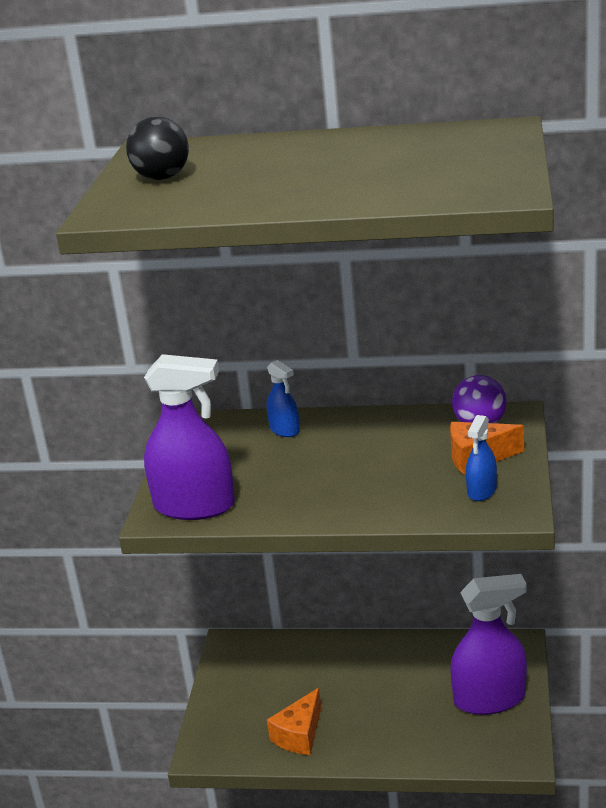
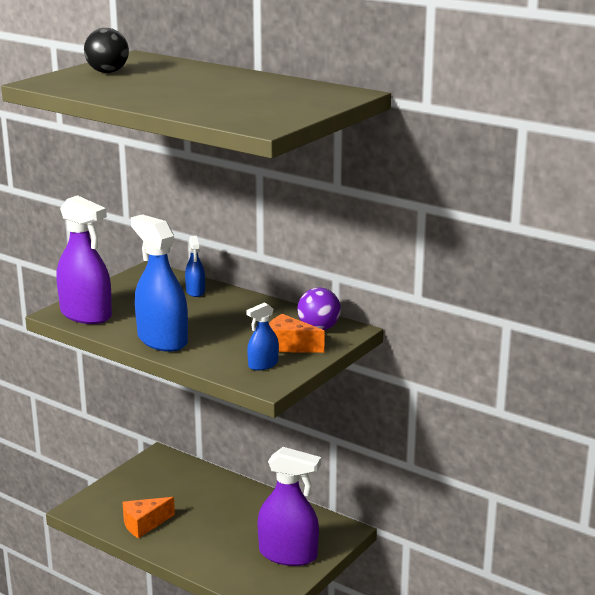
camera: 25 degrees right, 5 degrees down
none -> blue spray bottle [131,214,188,352]

